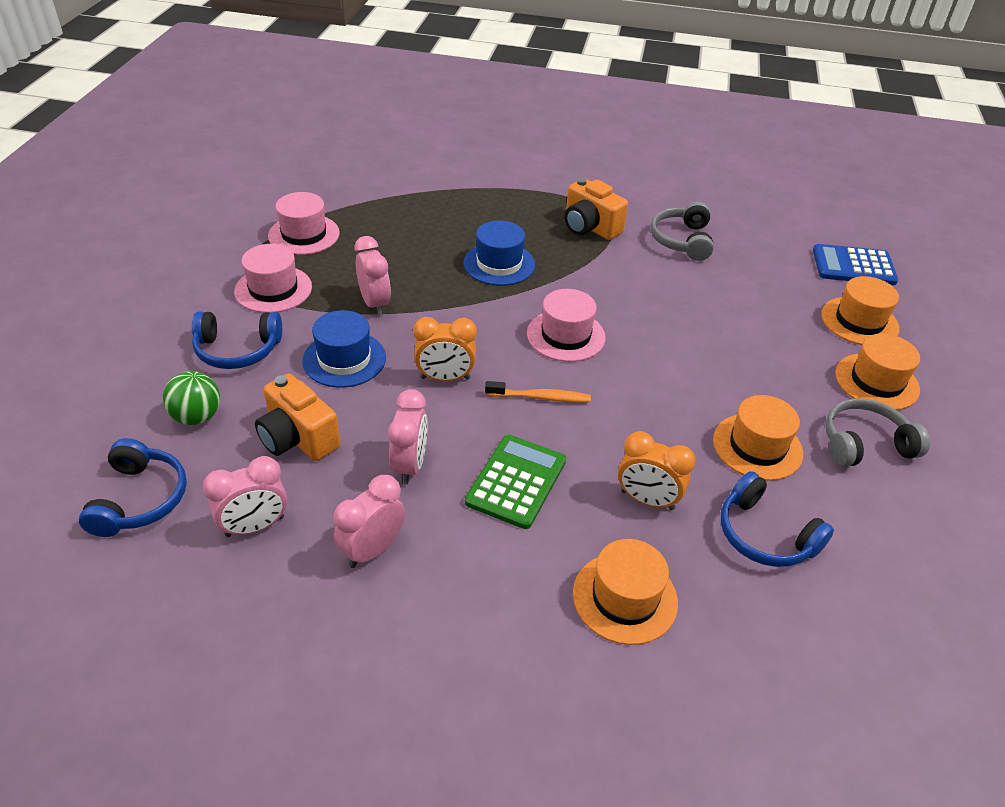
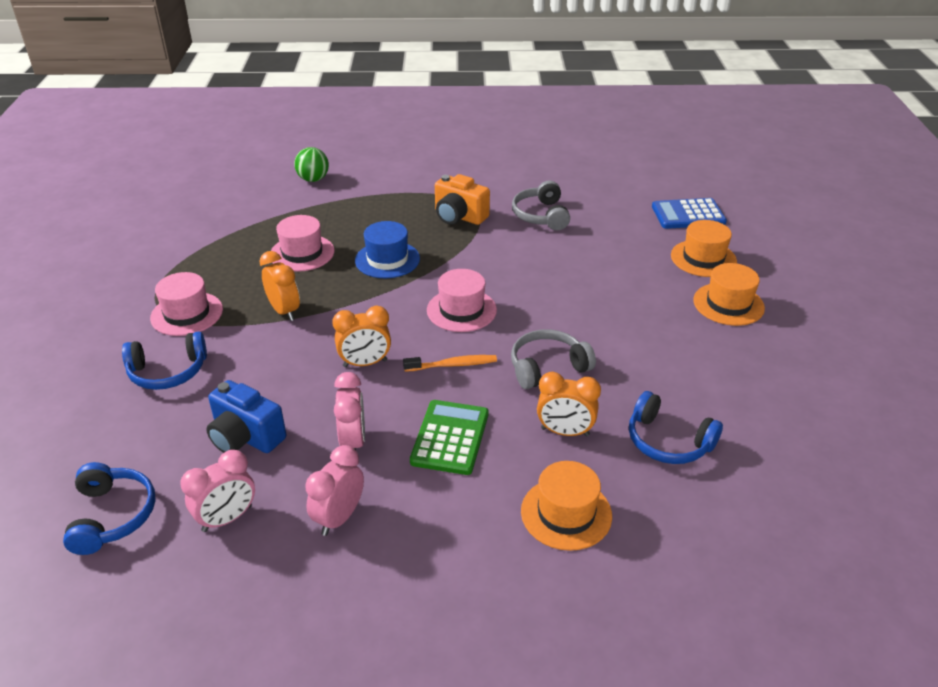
camera: 10 degrees left, 5 degrees down
green ball [163,371,220,425] -> green ball moved to [294,147,329,182]
orange camera [255,374,340,461] -> blue camera [206,380,286,453]
pink hat [268,192,340,255] -> pink hat moved to [271,215,334,272]
blue hat [302,310,386,388] -> none
pink clock [354,236,391,316] -> orange clock [259,251,300,321]
orange hat [713,395,803,481] -> none
grey headphones [825,398,930,467] -> grey headphones moved to [511,329,596,389]

